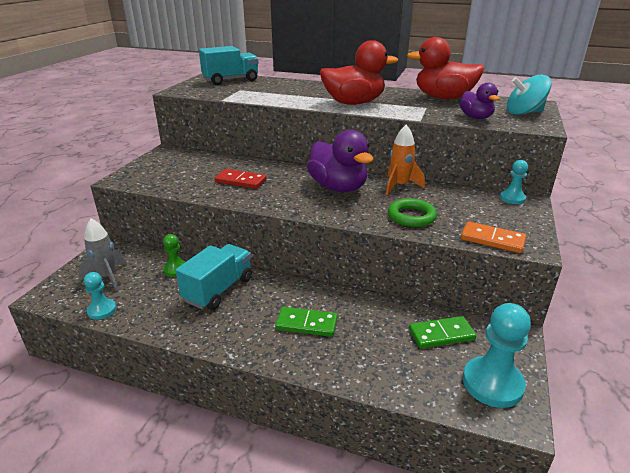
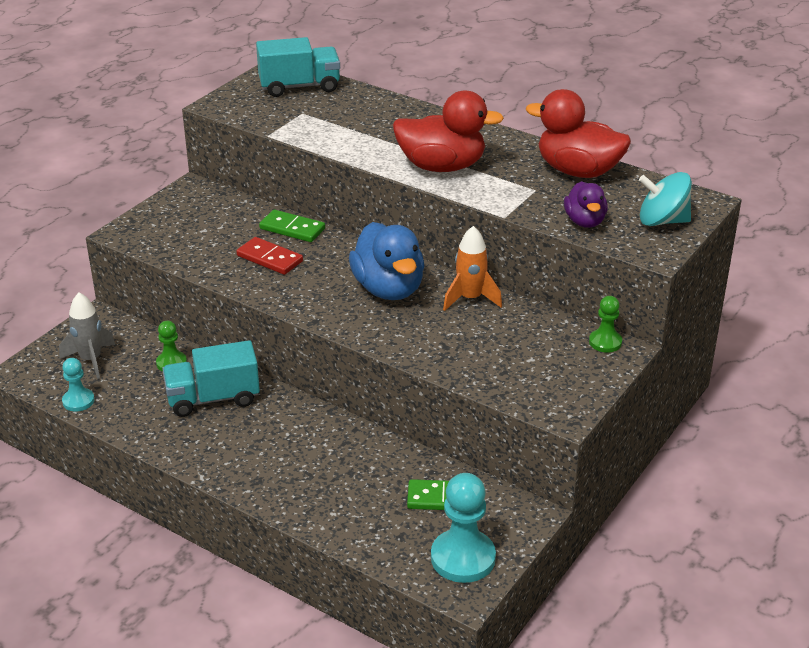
camera: 15 degrees right, 5 degrees up
turquoise truck [175,244,252,310] -> turquoise truck turned 150 degrees counterclockwise [162,340,260,417]
green domino [275,307,338,337] -> green domino moved to [259,210,325,242]
purple duck [307,130,373,192] -> blue duck [349,222,425,300]
green ring [388,198,437,227] -> none
orange domino [461,221,526,253] -> none
turquoise pawn [500,160,528,204] -> green pawn [589,296,622,352]

